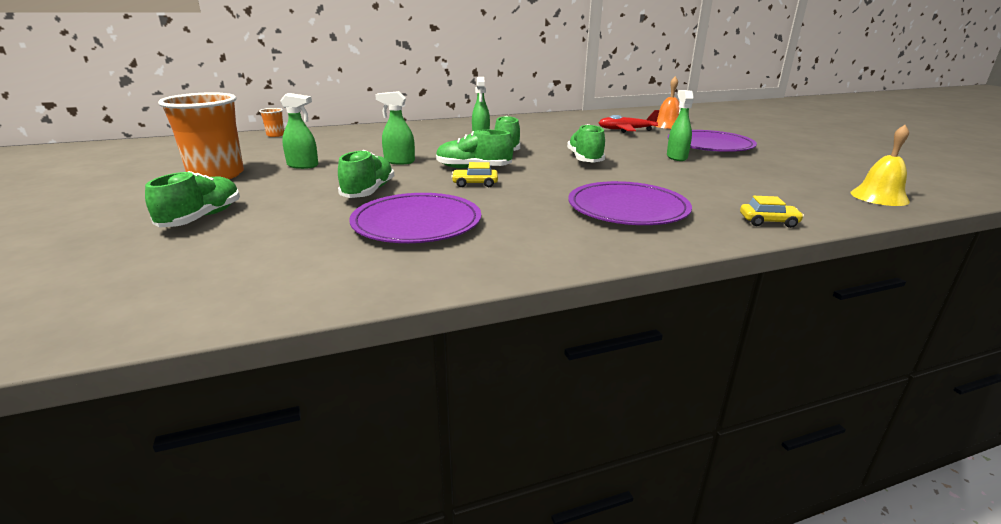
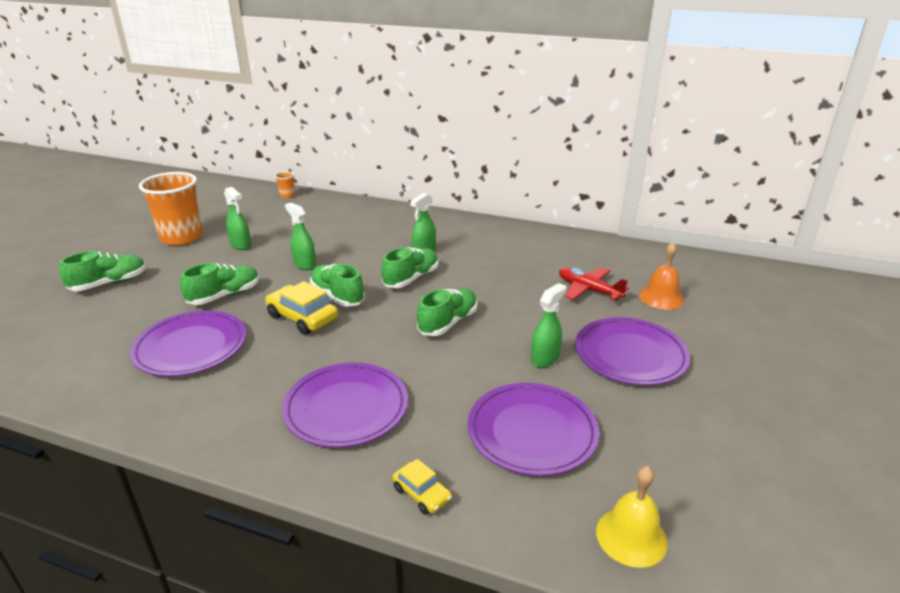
camera: 40 degrees right, 5 degrees up
yellow car [451,162,498,187] -> yellow car [265,281,338,335], size x1.73
none -> purple plate [468,383,599,476]

